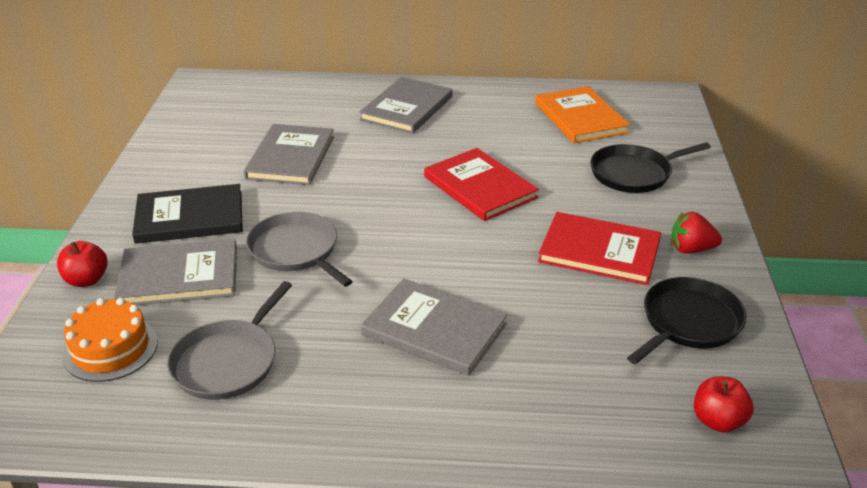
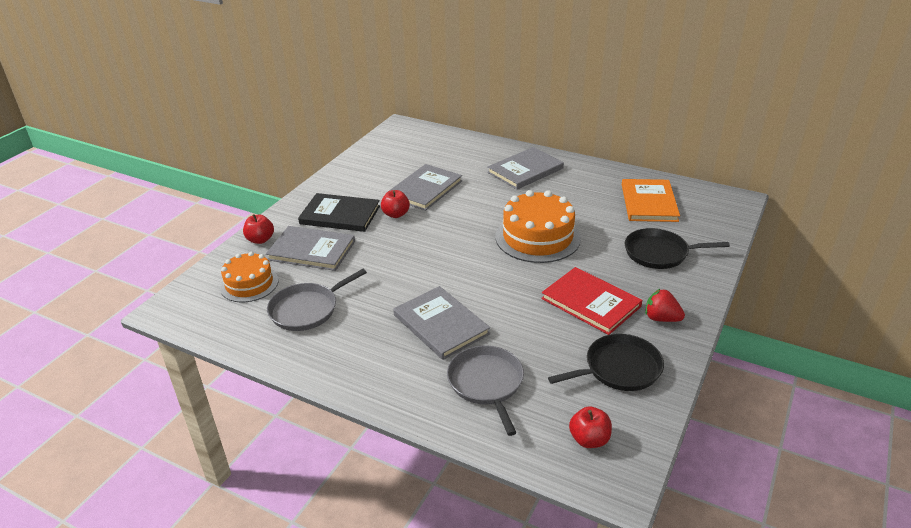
camera: 25 degrees right, 0 degrees up
grey pan [246,212,353,287] -> grey pan moved to [447,346,524,436]
red book [424,148,539,221] -> orange cake [496,190,581,263]
none -> red apple [381,190,410,218]

